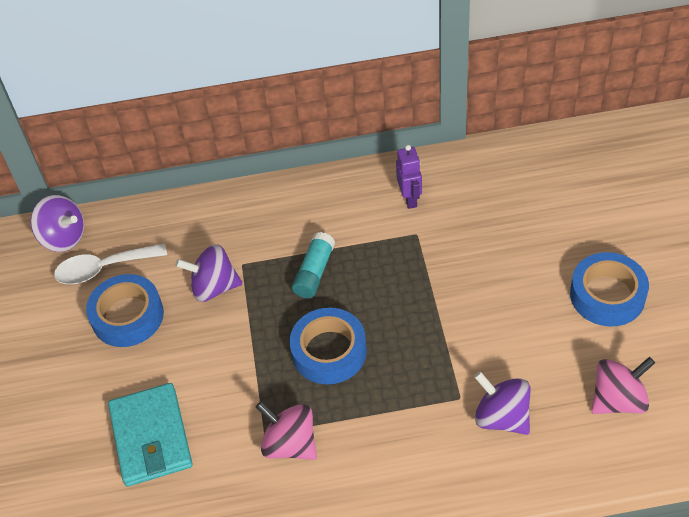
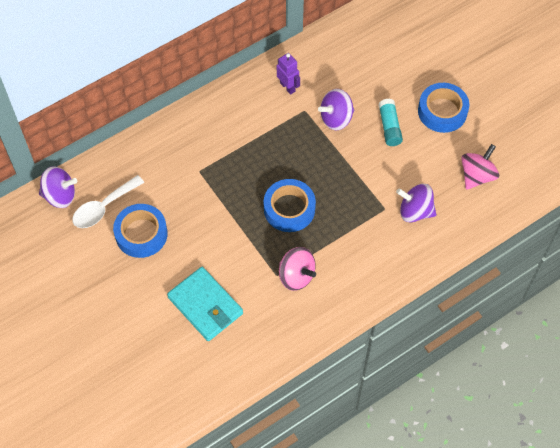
camera: 30 degrees left, 10 degrees up
purple spinning top [175,244,243,302] -> purple spinning top moved to [318,89,354,130]
pink spinning top [256,401,317,460] -> pink spinning top turned 150 degrees counterclockwise [279,247,316,291]
turquoise glue stick [292,232,335,298] -> turquoise glue stick moved to [378,98,403,146]

